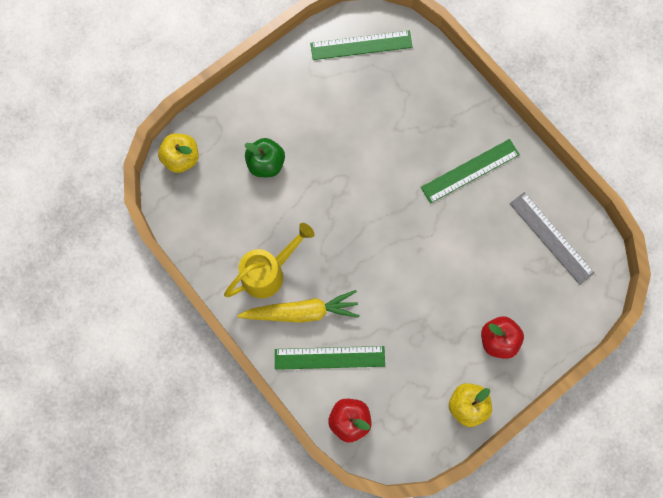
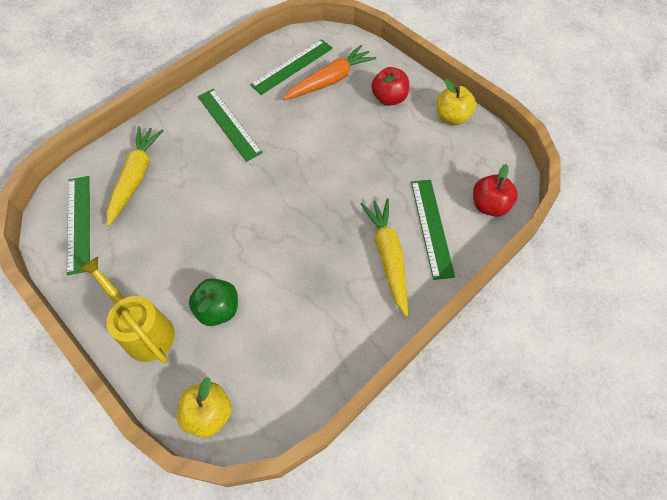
camera: 95 degrees left, 15 degrees down
yellow watering can [224,223,315,298] -> yellow watering can moved to [78,257,175,363]
grey ruler [510,192,595,285] -> green ruler [250,39,333,95]
none -> yellow carrot [107,126,164,226]
none -> orange carrot [283,45,376,100]

